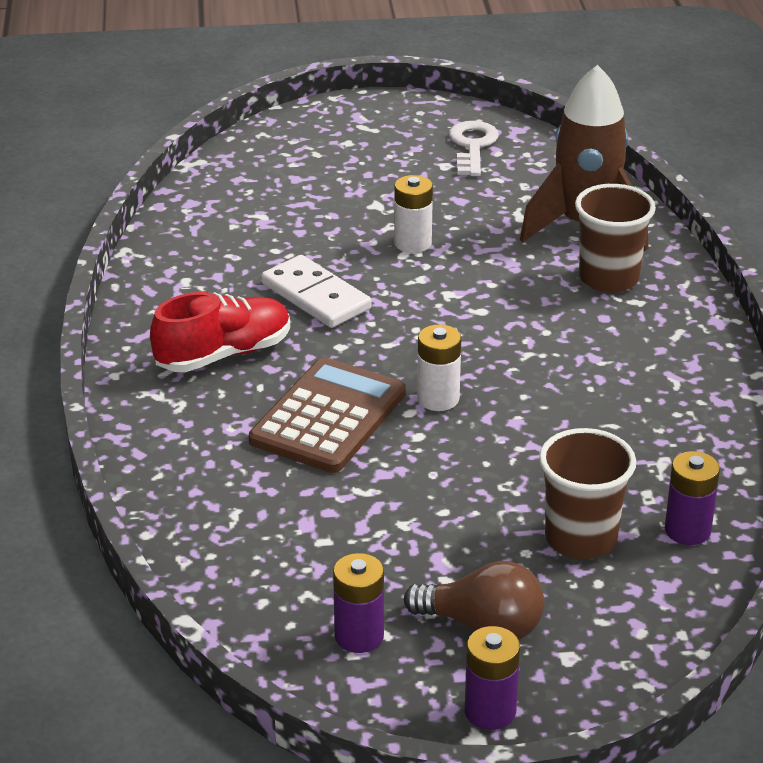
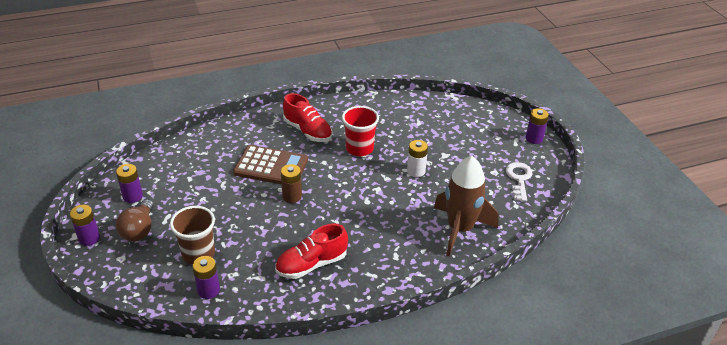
camera: 75 degrees right, 5 degrees up
white domino [261,255,371,328] -> red cup [342,106,379,156]
white battery [417,324,461,411] -> brown battery [281,164,302,203]
white key [449,121,499,176] -> white key turned 75 degrees counterclockwise [506,162,533,202]
brown cup [575,184,656,293] -> none
none -> red shoe [275,223,348,279]
none -> purple battery [526,108,549,144]

